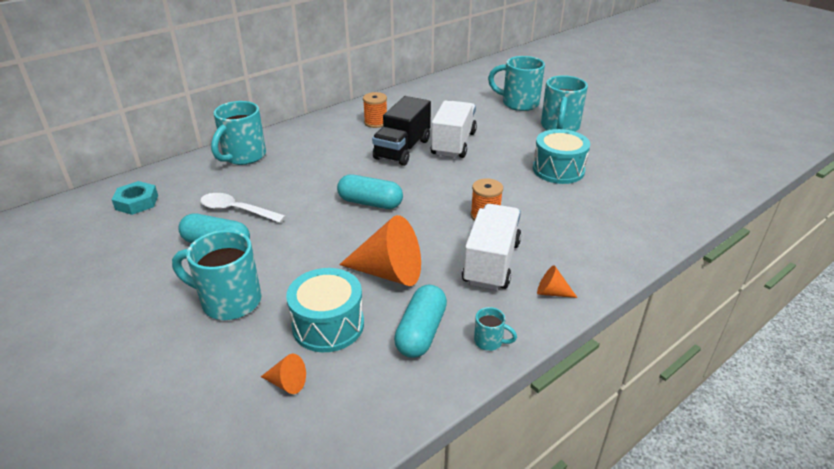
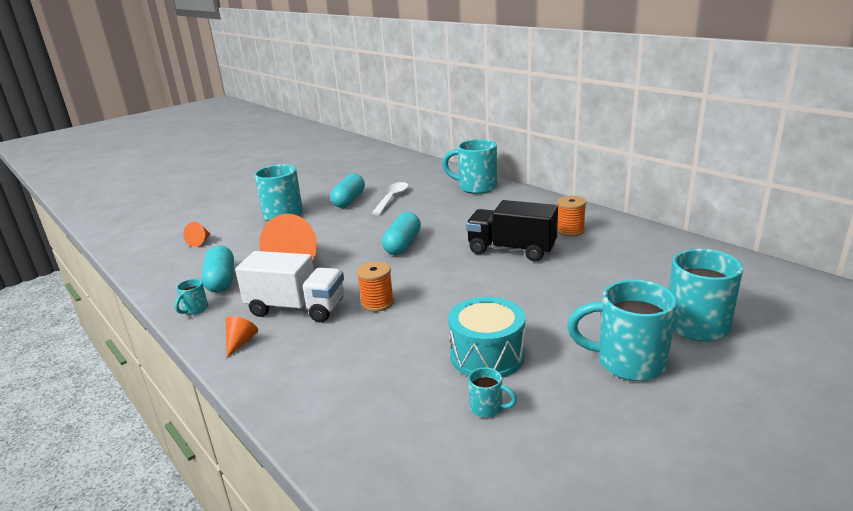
camera: 90 degrees right, 10 degrees down
turquoise nut [112,181,158,215] -> none
turquoise drum [286,268,364,352] -> none
turquoise capsule [394,284,447,358] -> turquoise capsule turned 60 degrees clockwise [201,246,234,293]
white truck [431,101,477,158] -> none
none -> turquoise mug [469,367,517,418]

